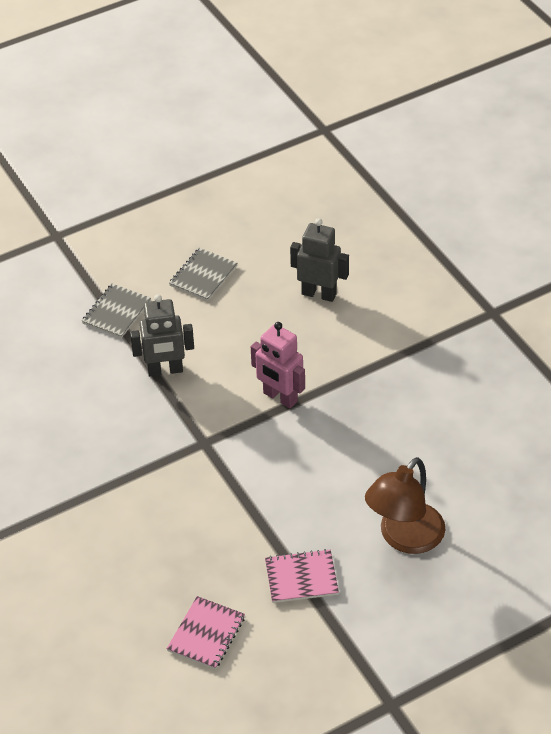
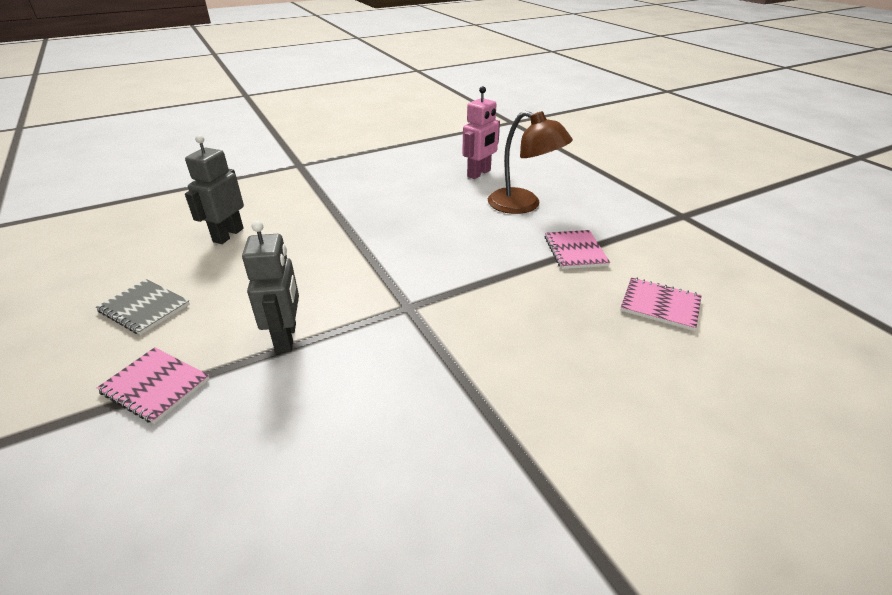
camera: 90 degrees left, 10 degrees down
grey notebook [82,283,151,338] -> pink notebook [97,347,210,424]
pink robot [251,322,305,409] -> pink robot moved to [462,86,500,179]

